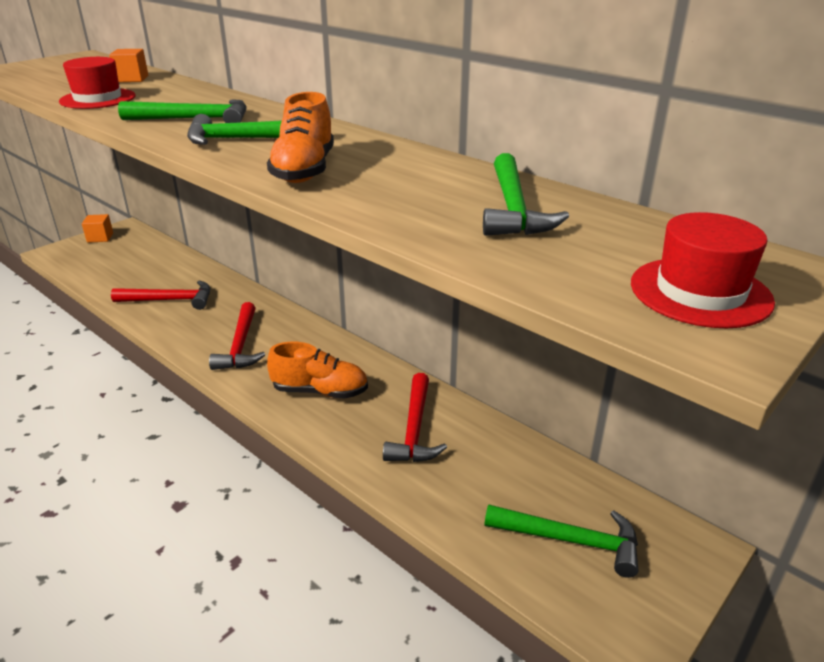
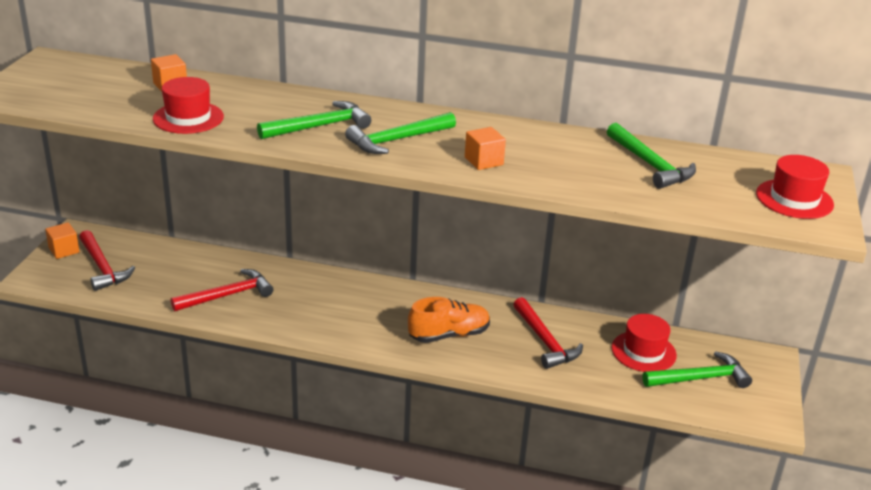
camera: 30 degrees left, 0 degrees up
red hammer [209,302,266,370] -> red hammer moved to [79,230,135,291]
orange shoe [267,92,334,183] -> orange cube [465,127,506,170]
none -> red hat [612,314,677,372]

